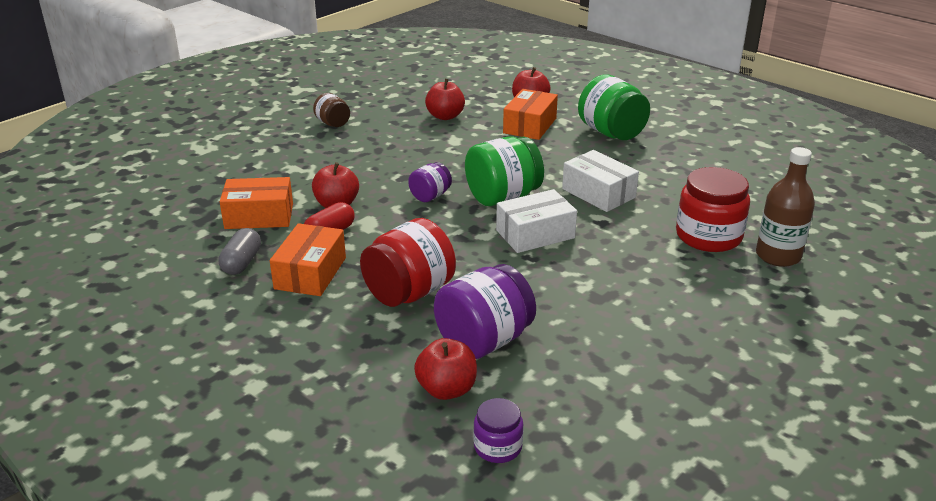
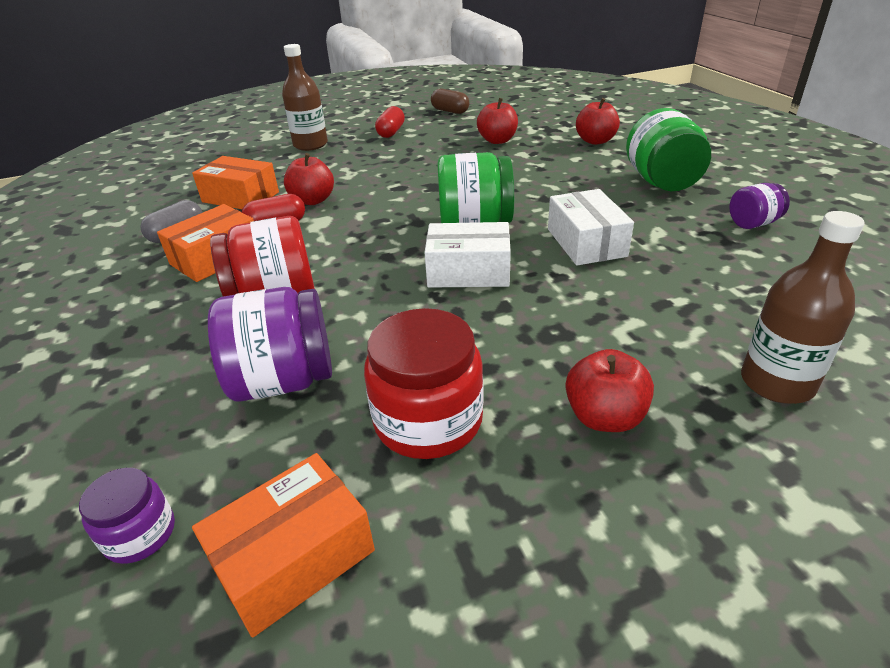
camera: 30 degrees right, 5 degrees up
brown jar [313,93,350,127] -> red capsule [375,106,405,138]
purple jar [408,162,452,202] -> purple jar moved to [729,183,790,229]
red apple [414,338,477,400] -> red apple moved to [566,349,654,432]
orange box [503,89,558,140] -> orange box moved to [192,453,375,638]
red jar [676,167,750,252] -> red jar moved to [364,308,484,459]
none -> brown bottle [282,44,328,151]
none -> brown capsule [431,89,470,114]

